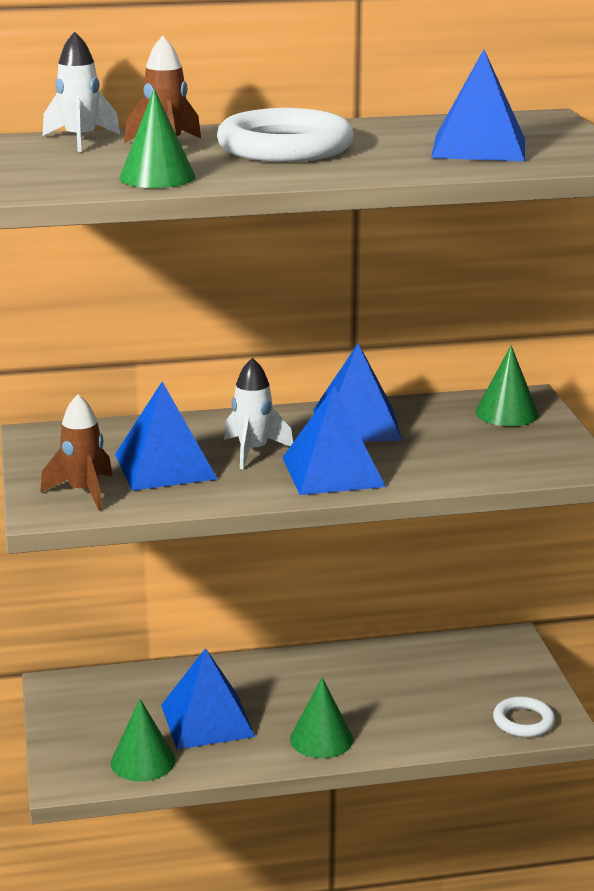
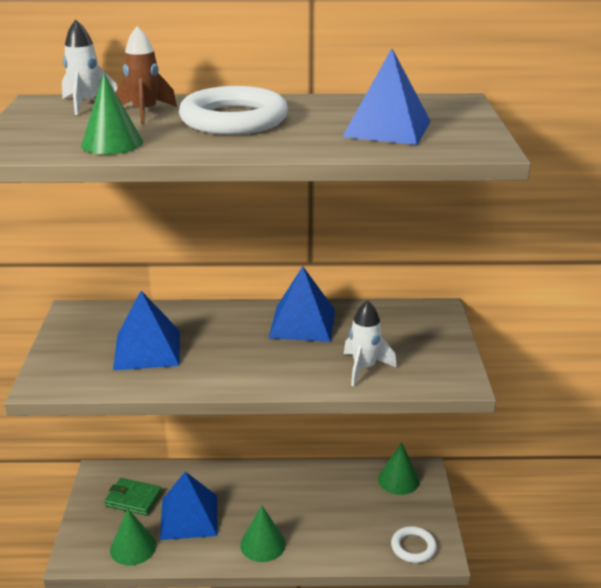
camera: 10 degrees right, 5 degrees up
brown rocket [40,395,113,510] -> none
white rocket [224,358,293,469] -> white rocket moved to [344,300,397,386]
blue pyramid [282,387,386,495] -> none
green cone [475,345,539,426] -> green cone moved to [378,442,420,495]
none -> green wallet [104,478,162,516]

